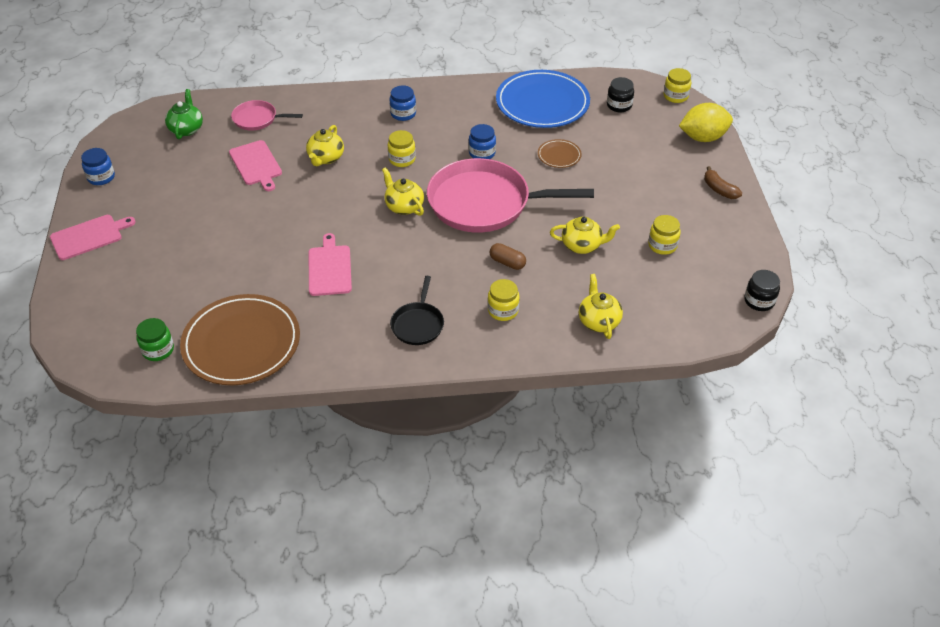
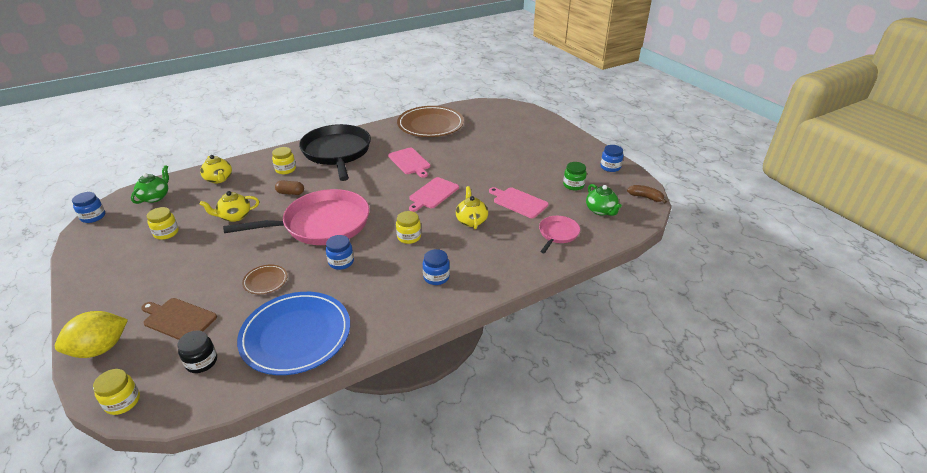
camera: 155 degrees right, 10 degrees down
pink cutting board [50,215,136,260] -> pink cutting board moved to [409,177,459,212]
green jar [136,318,174,361] -> green jar moved to [563,162,587,190]
pink pan [231,100,303,131] -> pink pan turned 45 degrees counterclockwise [539,216,580,253]
yellow teapot [382,167,424,216] -> none
black pan [390,276,444,345] -> black pan [299,124,371,181], size x2.11
brown banana [704,166,742,199] -> brown banana moved to [627,185,667,204]
black jar [744,270,780,311] -> blue jar [72,192,105,223]
none -> green teapot [131,165,169,204]
none -> brown cutting board [141,298,217,340]

